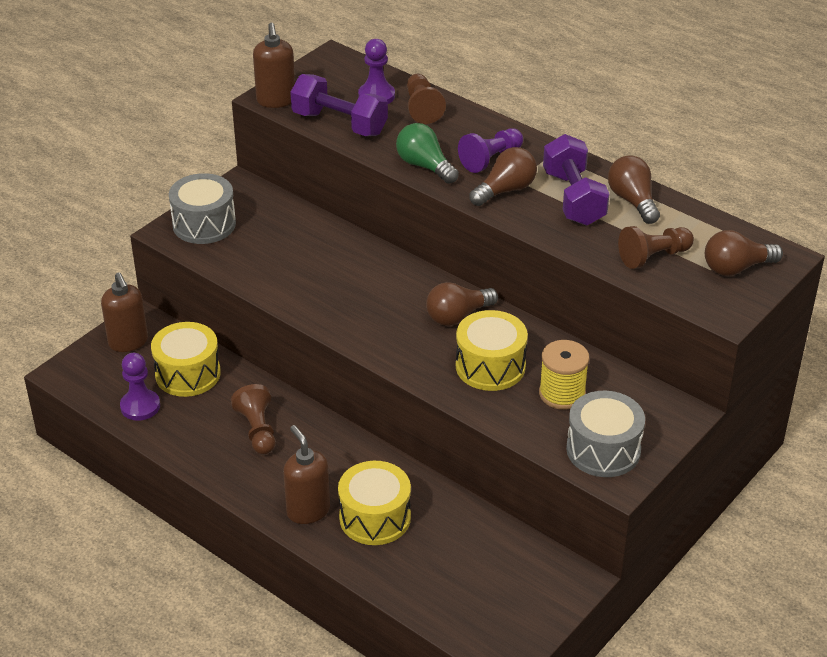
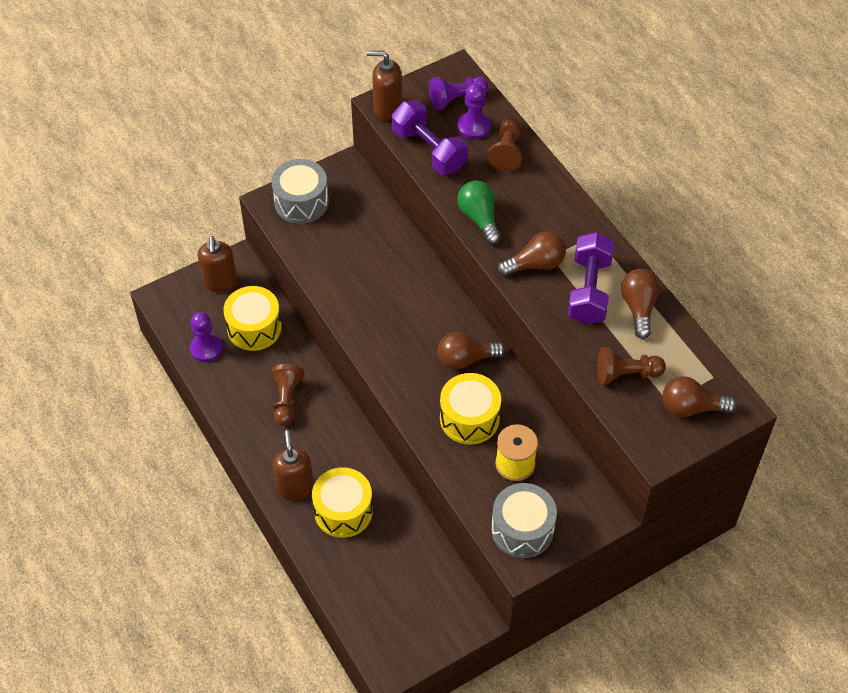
camera: 20 degrees right, 15 degrees up
brown soap dispenser [253,23,295,108] -> brown soap dispenser turned 90 degrees clockwise [367,51,402,121]
purple pawn [458,128,523,173] -> purple pawn moved to [429,77,489,111]

